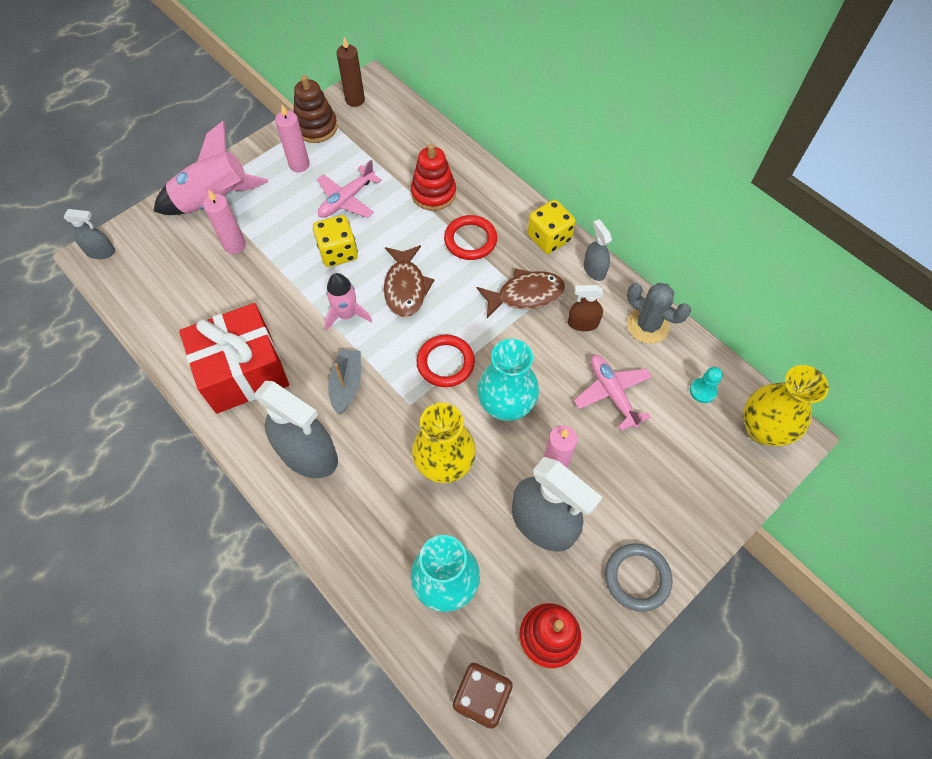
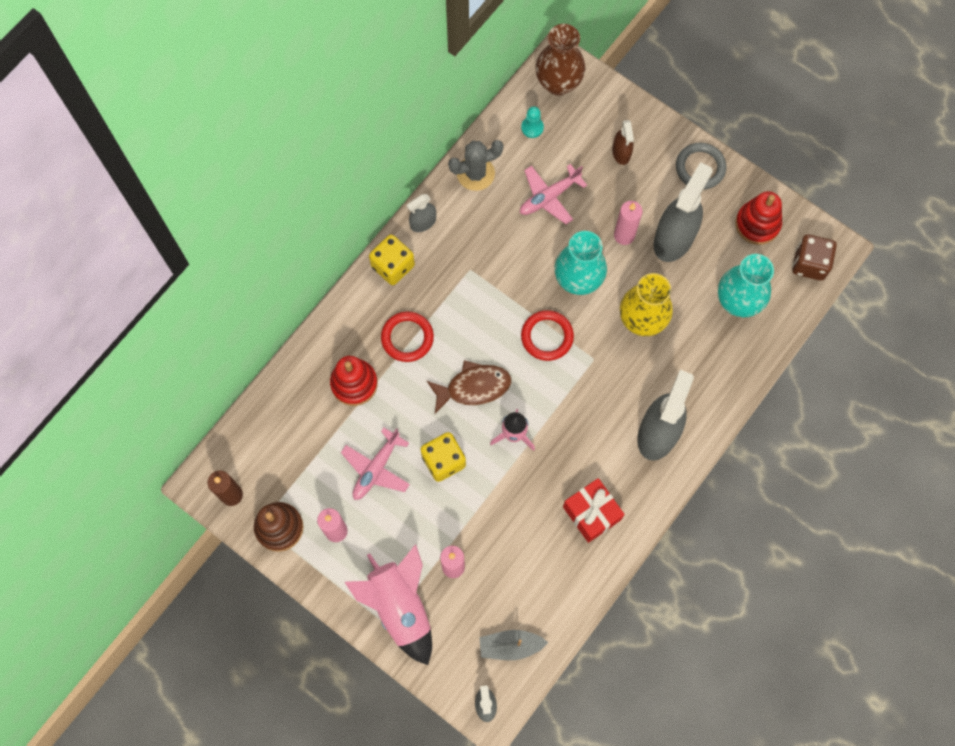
camera: 100 degrees left, 10 degrees up
red gift [179,303,289,414] -> red gift [563,478,625,543], size x0.63
pink plane [317,160,382,218] -> pink plane turned 90 degrees clockwise [341,428,410,500]
grey boat [328,349,361,414] -> grey boat moved to [480,630,548,660]
brown fish [477,268,565,318] -> none
brown spray bottle [568,285,603,331] -> brown spray bottle moved to [612,120,634,165]
grey cactus [627,283,691,344] -> grey cactus turned 45 degrees clockwise [448,140,504,191]
yellow vase [744,365,829,446] -> brown vase [536,24,585,96]

